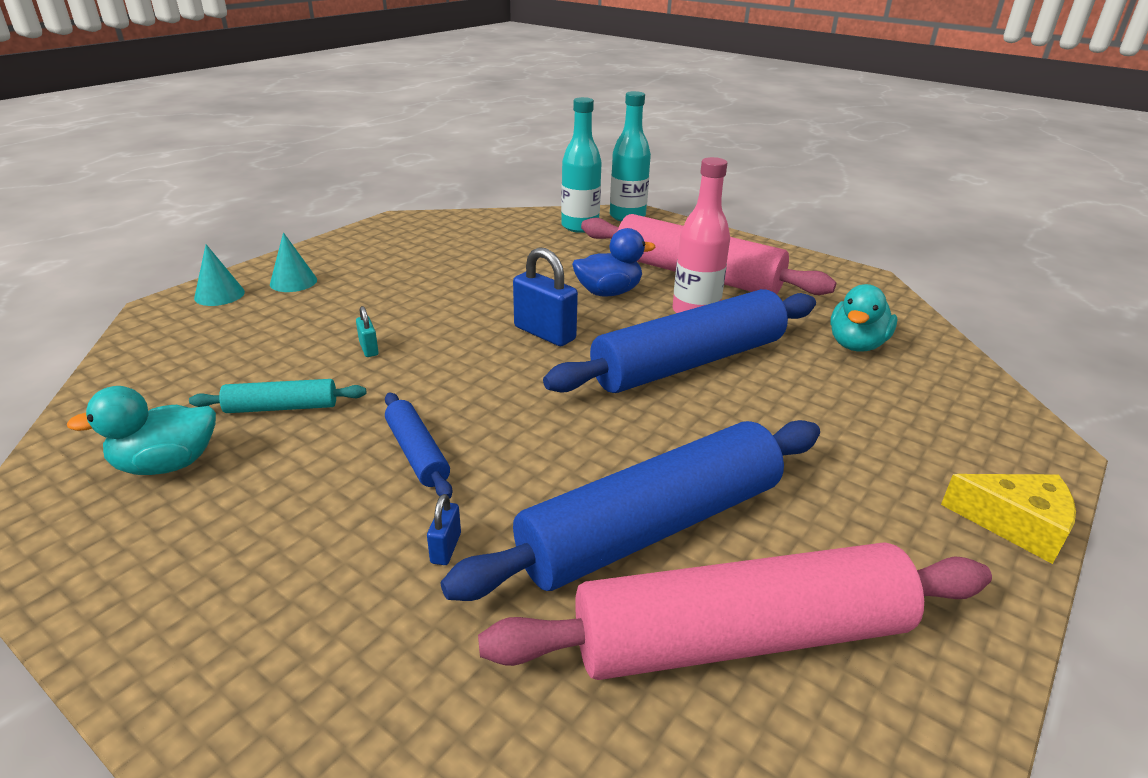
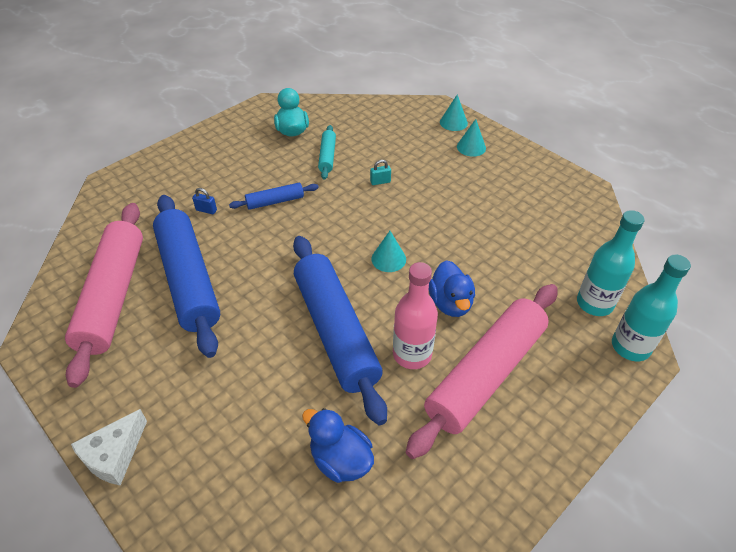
camera: 100 degrees right, 15 degrees up
blue padlock [513,247,578,346] -> turquoise cone [372,231,406,272]
turquoise duck [830,284,897,352] -> blue duck [302,408,374,483]
yellow cheese [941,474,1076,564] -> white cheese [71,409,147,485]

